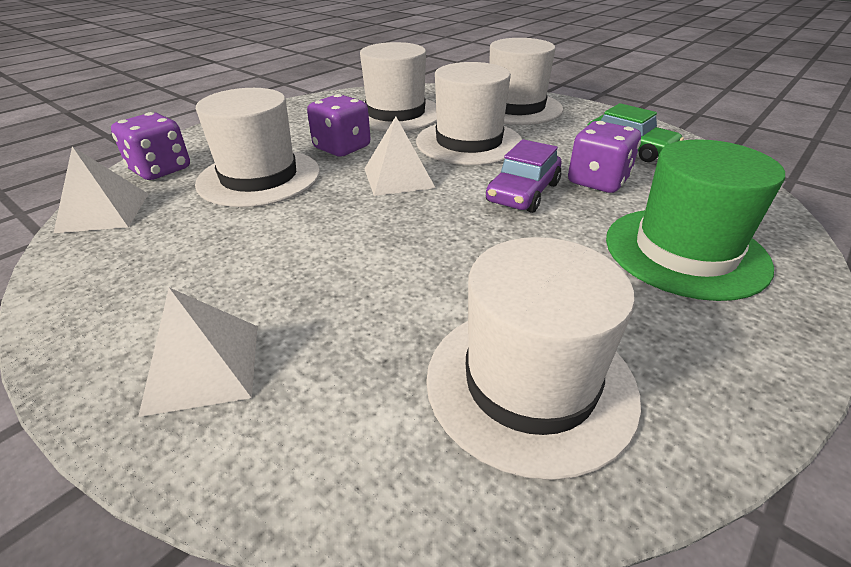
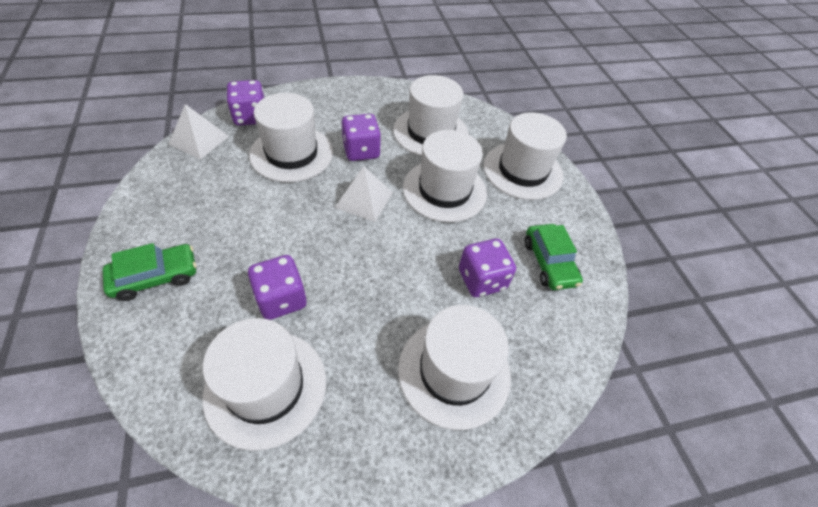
camera: 30 degrees right, 15 degrees up
white pyramid [138,288,258,417] -> green car [103,243,196,301]
purple car [486,139,561,213] -> none
green hat [606,139,785,301] -> white hat [398,305,511,430]
none -> purple dice [248,255,307,320]

